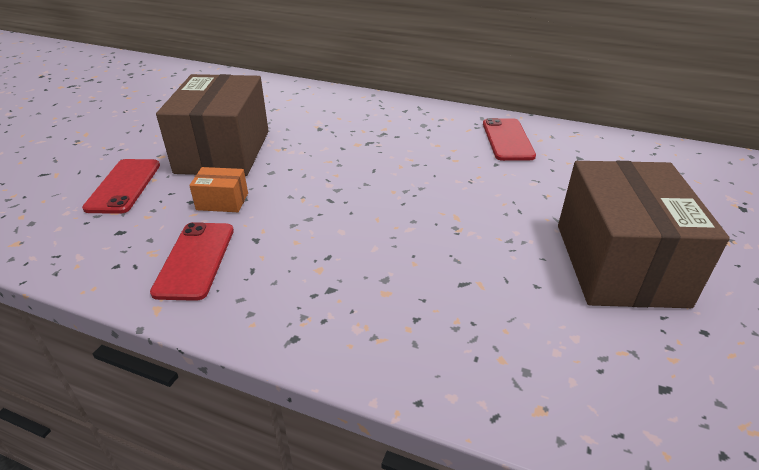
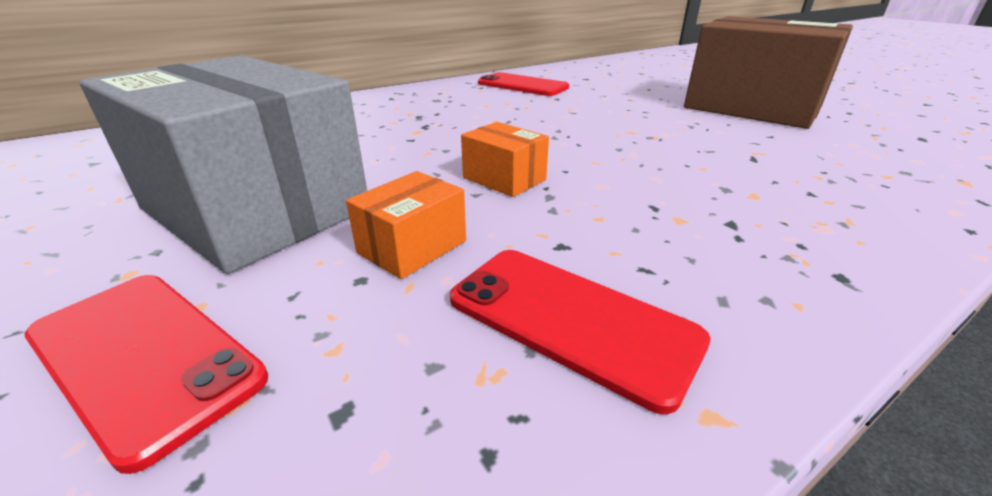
camera: 55 degrees left, 5 degrees down
brown box [156,74,269,176] -> grey box [79,56,367,274]
none -> orange box [461,122,549,197]

